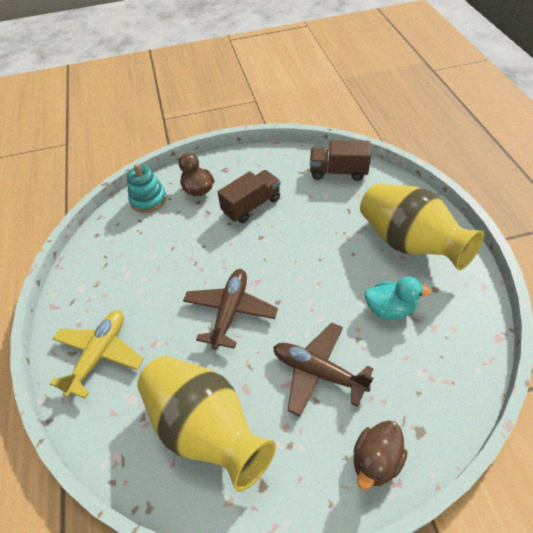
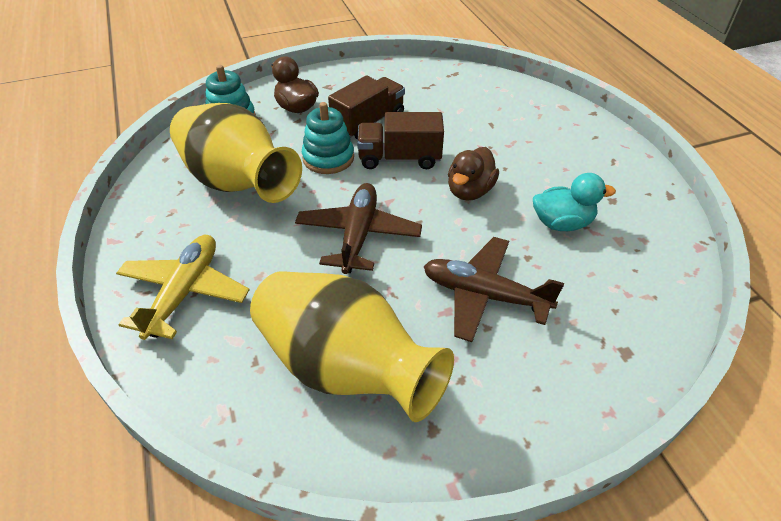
camera: 10 degrees left, 5 degrees down
brown truck [310,140,371,181] -> brown truck moved to [357,112,444,169]
brown duck [353,420,408,490] -> brown duck moved to [448,147,499,201]
yellow vase [360,184,484,270] -> yellow vase moved to [170,103,302,203]
none -> turquoise stacking toy [302,102,354,174]

